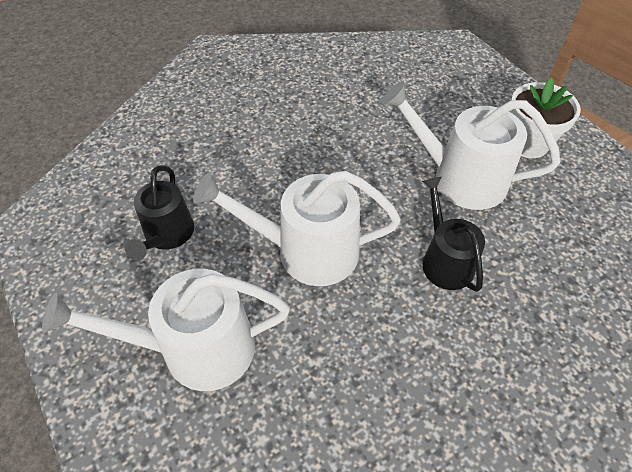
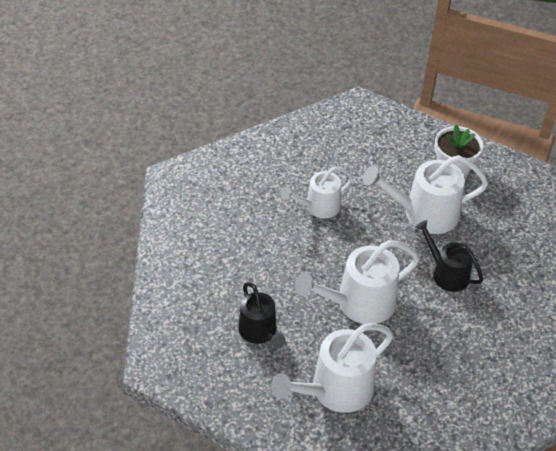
camera: 30 degrees left, 5 degrees down
none -> white watering can [281,166,353,218]

